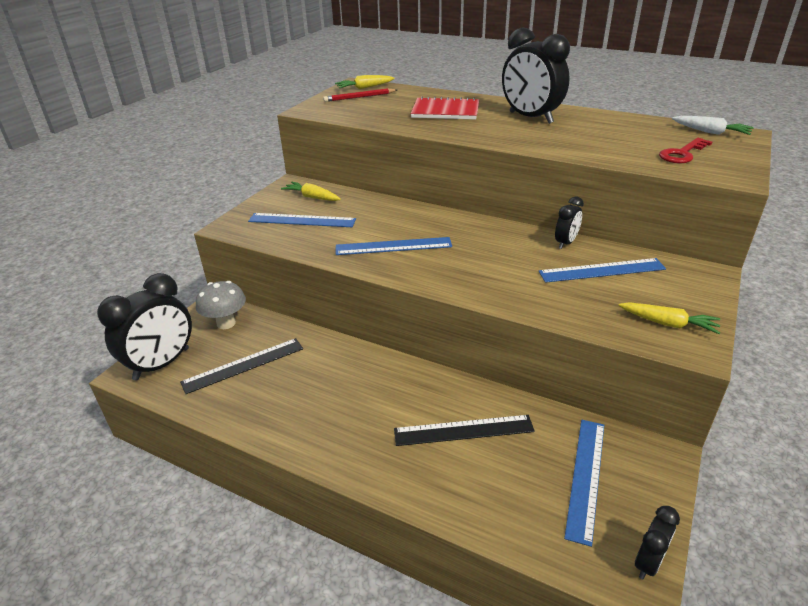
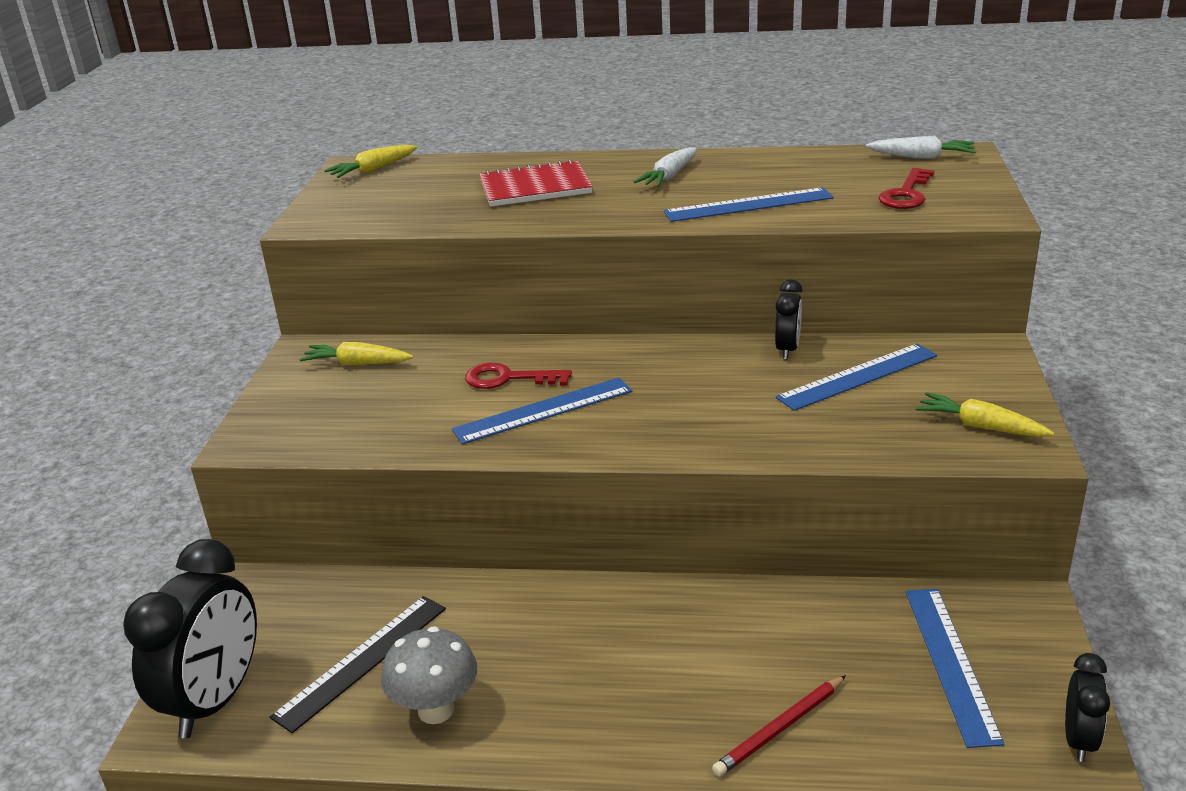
camera: 20 degrees left, 5 degrees down
grey mushroom [196,281,246,329] -> grey mushroom moved to [381,626,477,724]
blue ruler [248,213,356,227] -> blue ruler moved to [664,187,834,222]
red pencil [323,88,397,102] -> red pencil moved to [712,675,846,777]
black ruler [394,415,535,446] -> none
black clock [502,27,570,124] -> white carrot [634,147,697,187]
yellow carrot [618,302,720,334] -> yellow carrot turned 150 degrees counterclockwise [915,392,1054,437]
none -> red key [465,363,572,389]

